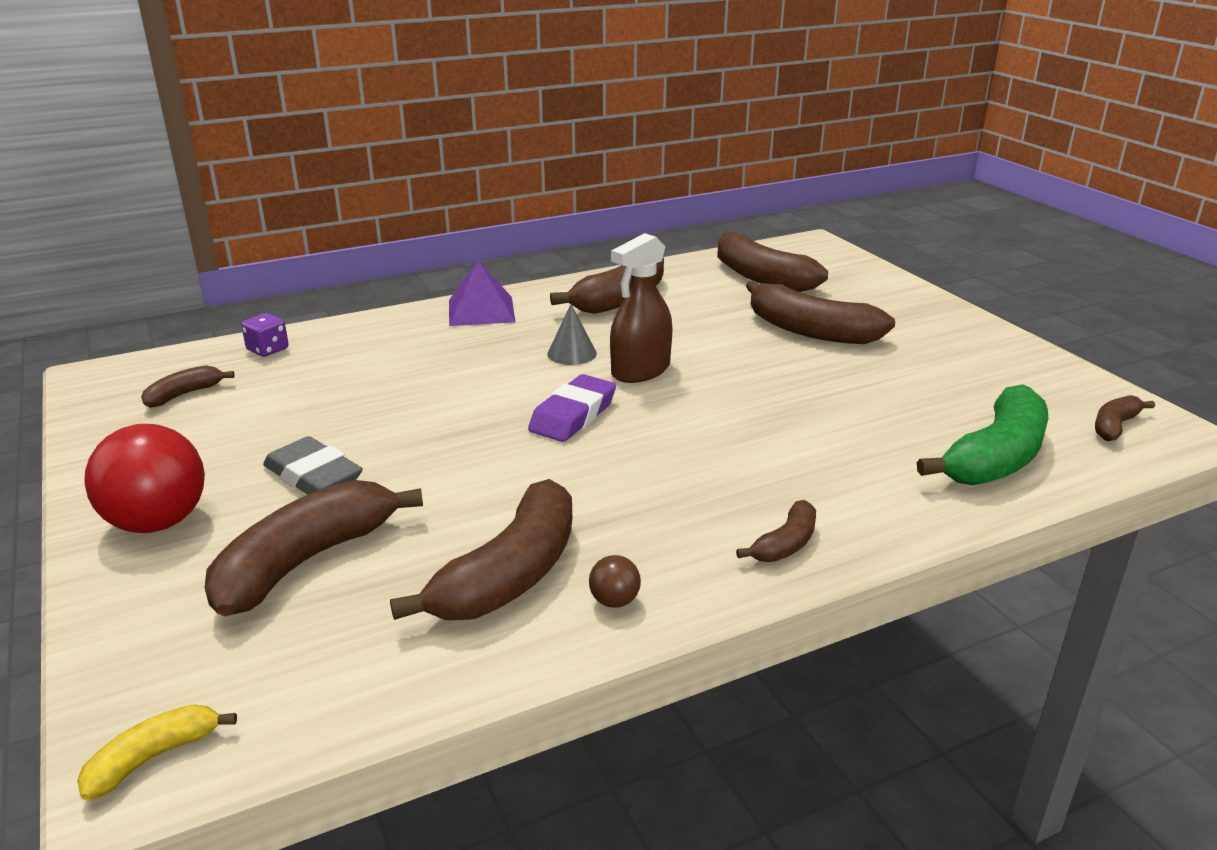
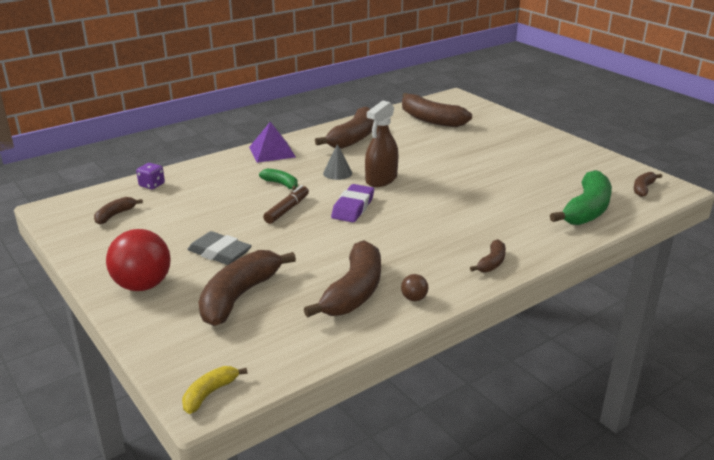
camera: 10 degrees left, 0 degrees up
brown banana [746,280,895,344] -> none
none -> green banana [259,169,298,191]
none -> brown marker [263,185,309,224]

